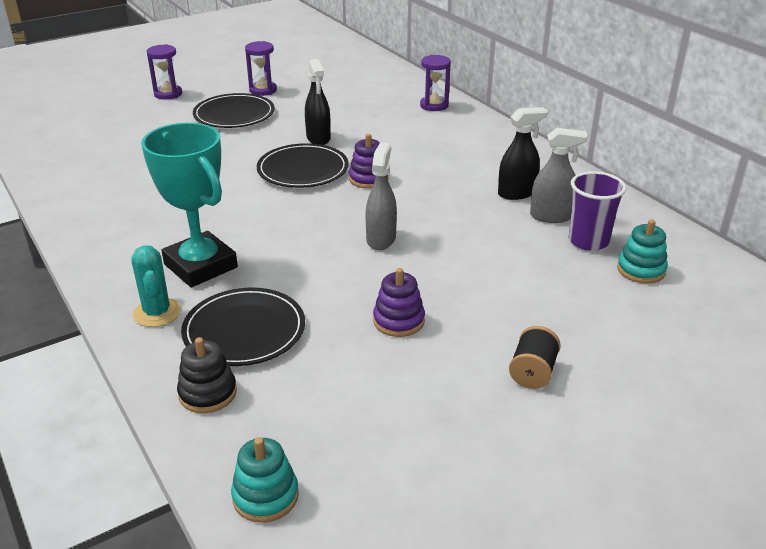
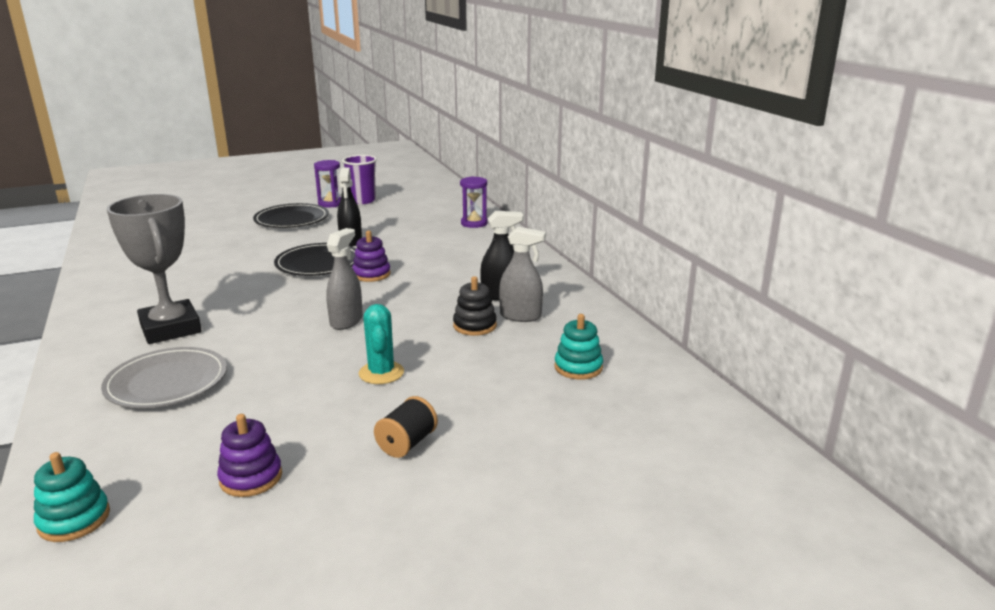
camera: 10 degrees right, 10 degrees down
turquoise cactus [131,245,181,327] -> turquoise cactus moved to [359,304,404,384]
turquoise trophy [141,123,238,287] -> grey trophy [107,194,202,344]
purple hourglass [147,44,182,100] -> none
black stacking toy [177,337,237,413] -> black stacking toy moved to [453,276,497,336]
black plate [181,287,305,366] -> grey plate [101,347,227,408]
purple stacking toy [373,268,425,337] -> purple stacking toy moved to [217,414,282,497]
purple cup [569,171,626,251] -> purple cup moved to [342,155,377,204]

